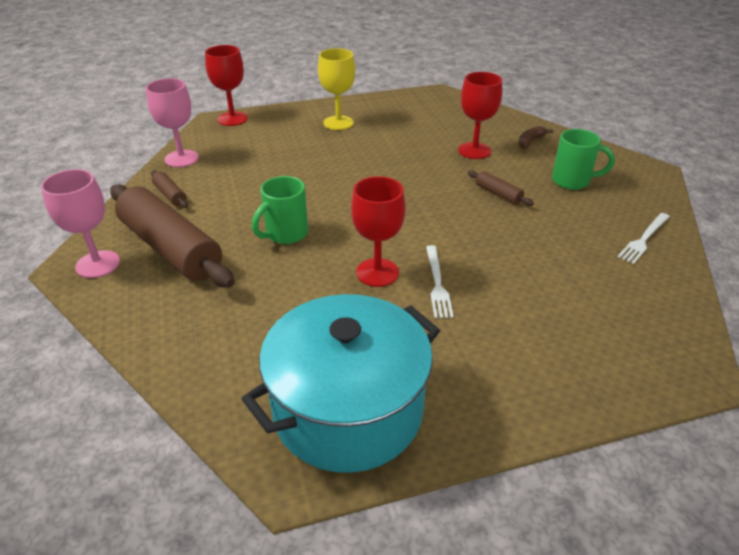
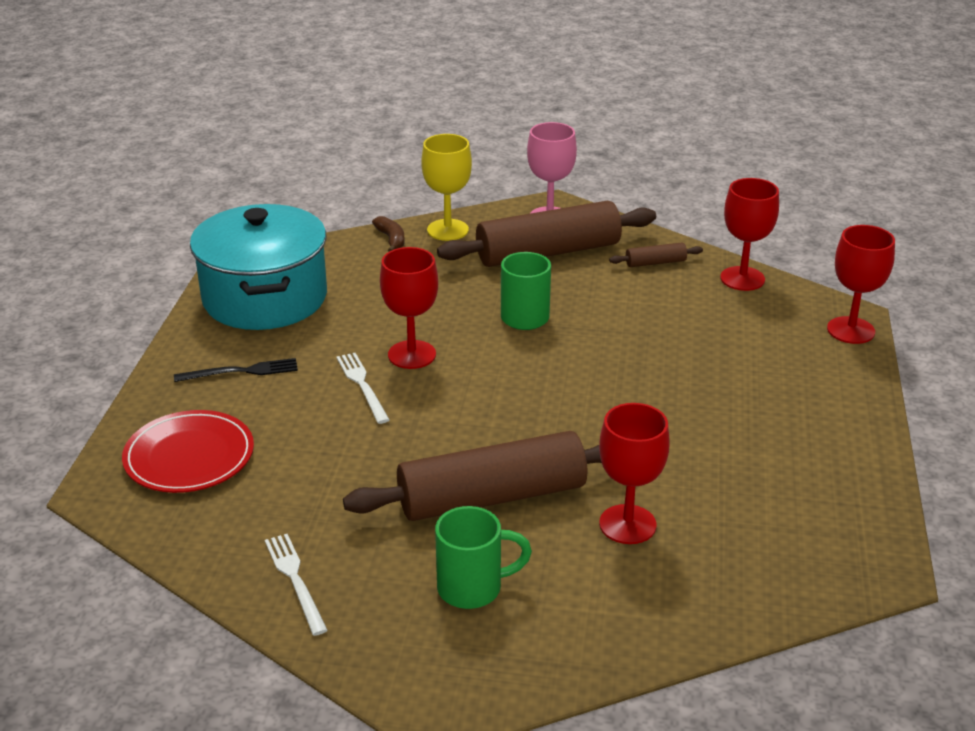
camera: 115 degrees right, 5 degrees down
pink goblet [146,78,199,167] -> red goblet [720,178,779,291]
yellow goblet [318,48,355,130] -> yellow goblet moved to [421,134,472,241]
white fork [426,245,454,318] -> white fork turned 45 degrees clockwise [337,353,390,424]
brown rolling pin [468,171,534,206] -> brown rolling pin [343,431,602,521], size x2.41
brown banana [519,126,553,149] -> brown banana moved to [372,216,405,251]
green mug [552,129,615,190] -> green mug turned 135 degrees counterclockwise [435,506,532,609]
none -> red plate [122,410,254,493]
none -> black fork [174,358,298,382]

